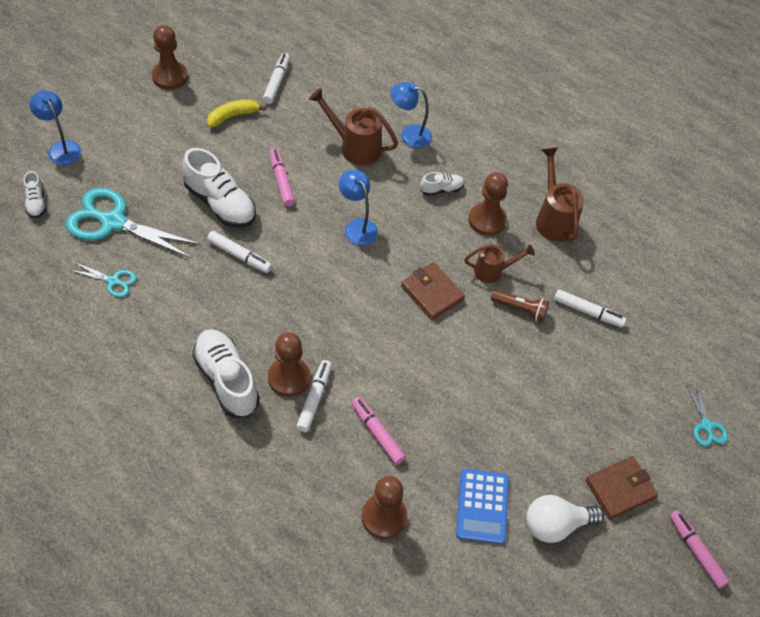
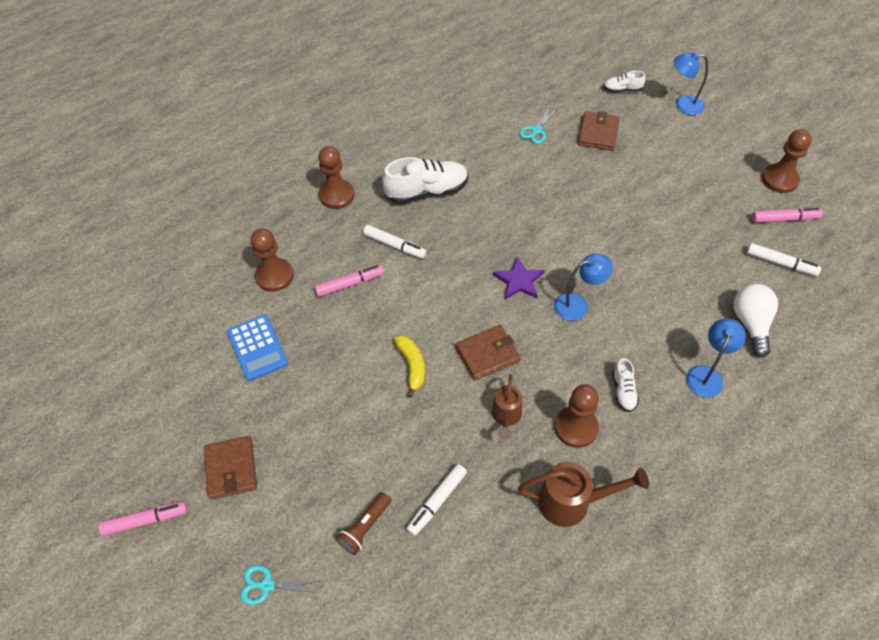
camera: 110 degrees right, 0 degrees up
blue lamp [30,90,81,165] -> blue lamp turned 150 degrees counterclockwise [673,52,708,115]
turquoise scissors [66,188,201,259] -> brown wallet [578,111,620,151]
white shoe [182,148,256,228] -> none
yellow banana [207,99,266,127] -> yellow banana moved to [394,335,425,397]
white marker [207,231,272,273] -> none
brown pawn [268,332,310,397] -> brown pawn moved to [318,146,355,209]
pink marker [270,148,295,206] -> pink marker moved to [752,208,823,223]
brown watering can [309,88,398,166] -> none
blue calculator [456,469,509,544] -> blue calculator turned 135 degrees counterclockwise [227,314,288,381]
brown flashlight [491,289,549,322] -> brown flashlight moved to [336,492,391,555]
white light bulb [526,495,604,543] -> white light bulb moved to [734,284,778,358]
none -> purple star [493,256,545,300]

